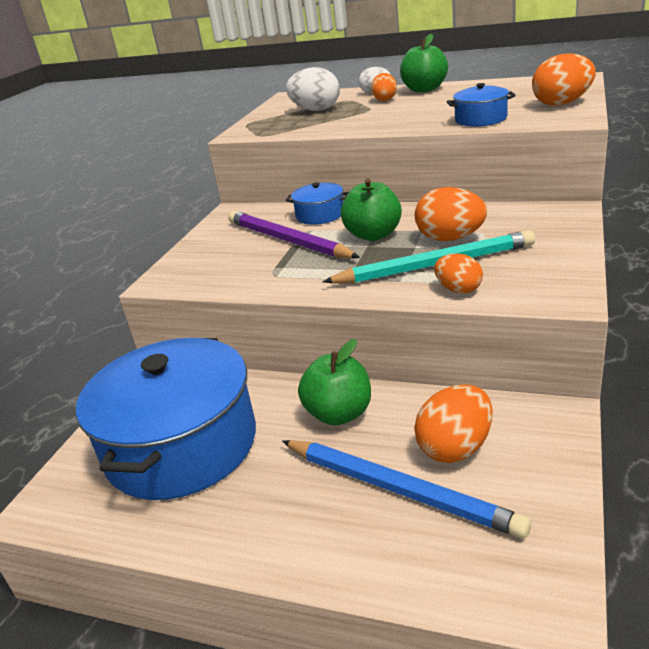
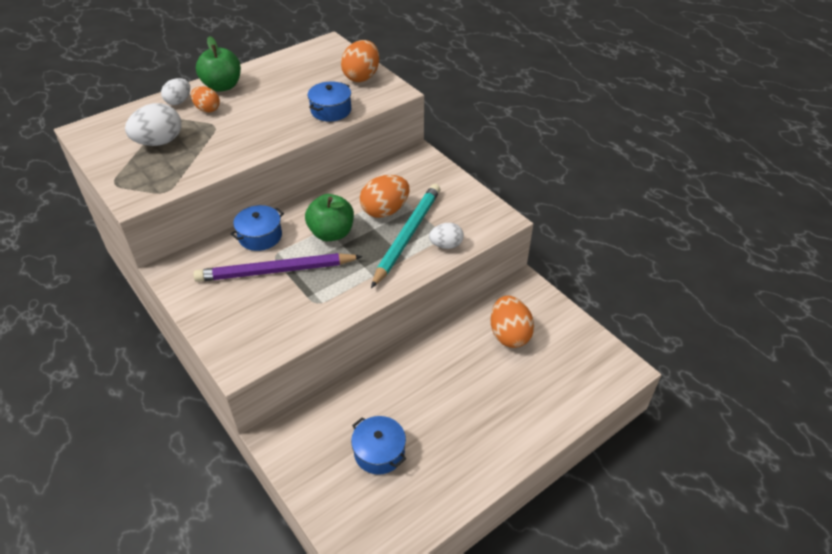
camera: 60 degrees left, 15 degrees up
blue pot [76,338,256,500] -> blue pot [351,416,406,475], size x0.43
blue pencil [282,440,531,538] -> none
green apple [298,339,371,425] -> none
orange egg [434,254,483,294] -> white egg [429,223,464,249]

